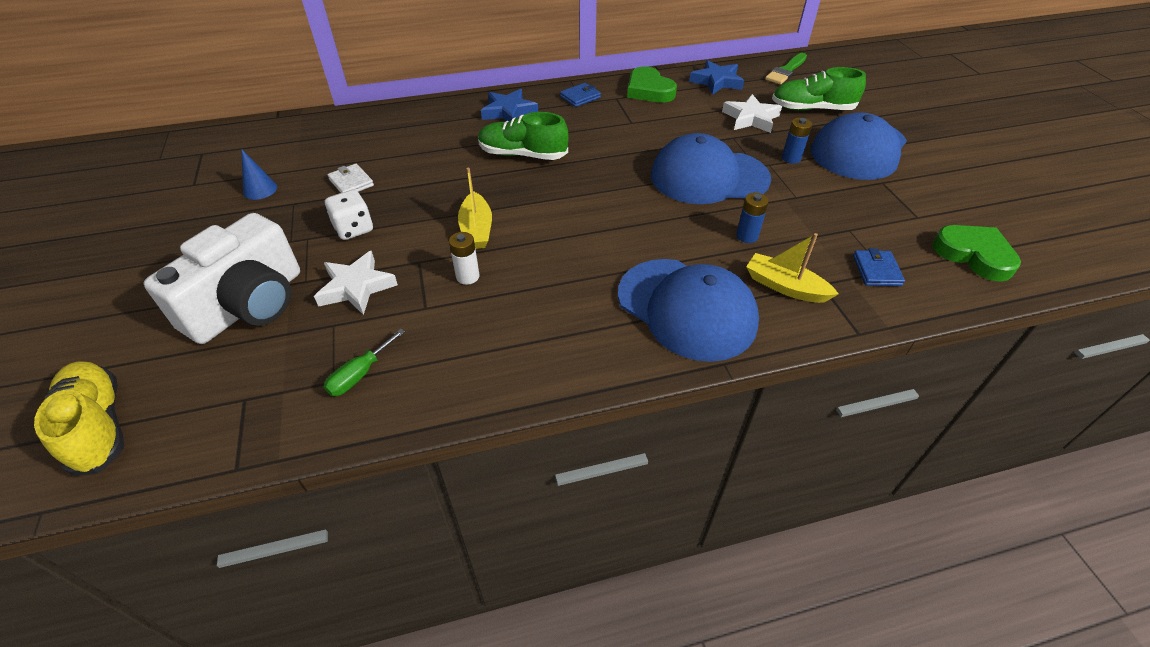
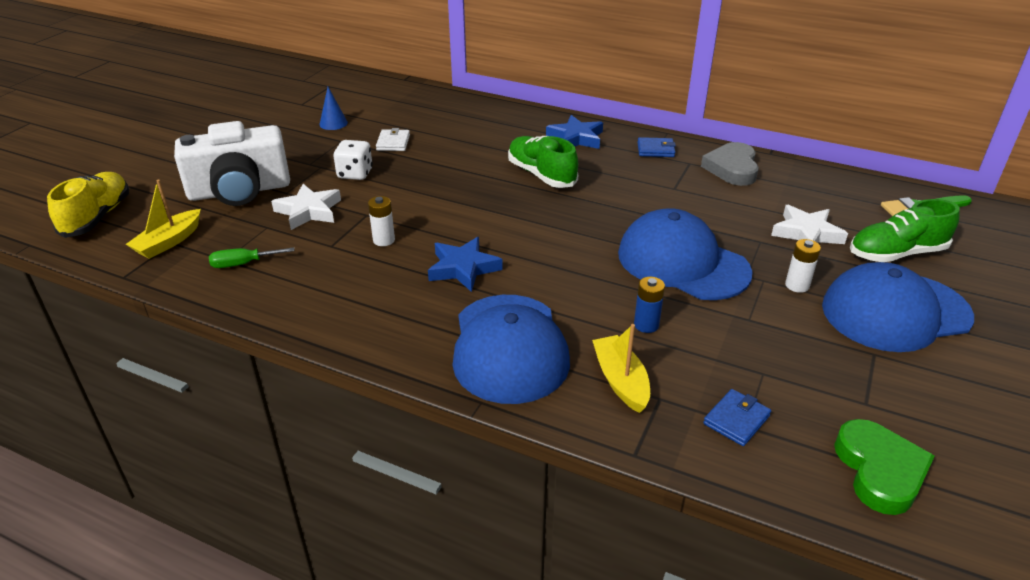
camera: 40 degrees right, 10 degrees down
yellow boat [458,168,492,249] -> yellow boat moved to [126,180,201,259]
green heart [627,66,677,103] -> grey heart [701,142,759,186]
blue star [689,60,744,95] -> blue star moved to [428,237,503,292]
green shoe [772,67,866,111] -> green shoe turned 60 degrees counterclockwise [850,199,960,262]
blue battery [782,118,812,164] -> white battery [785,239,821,293]

